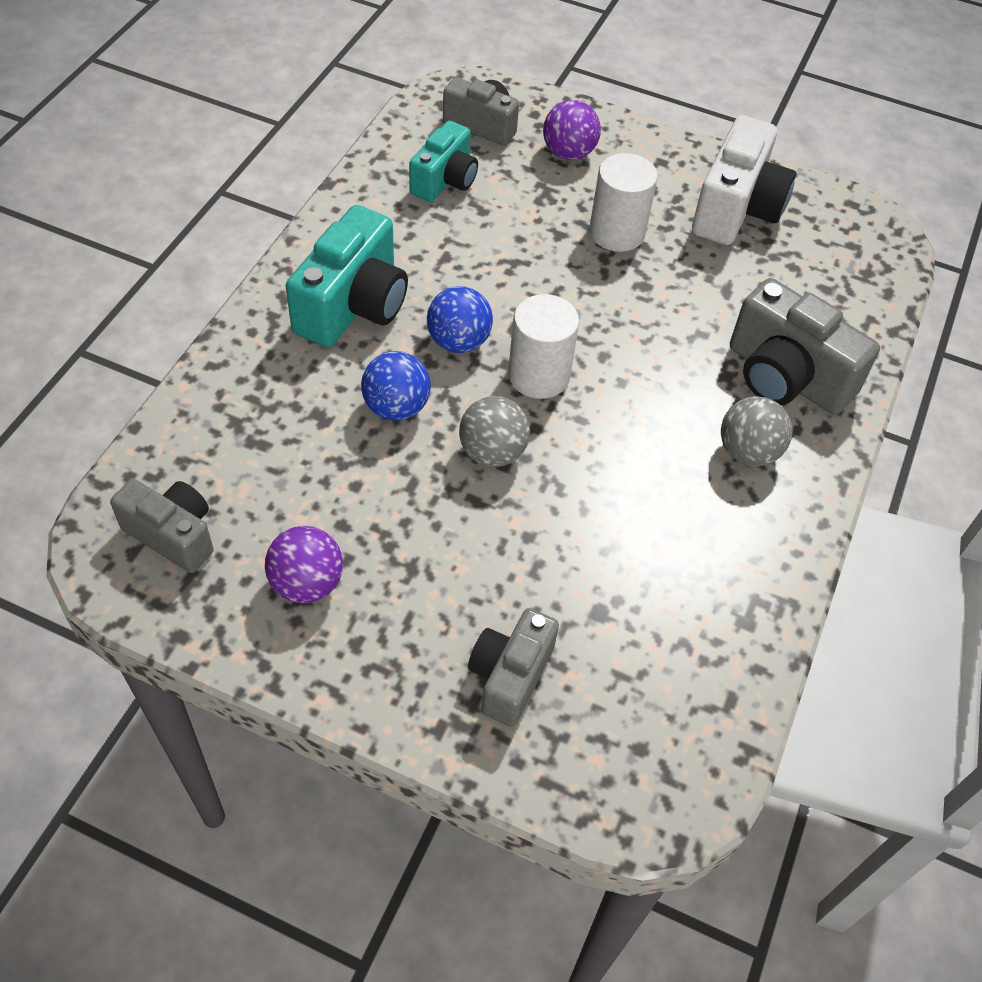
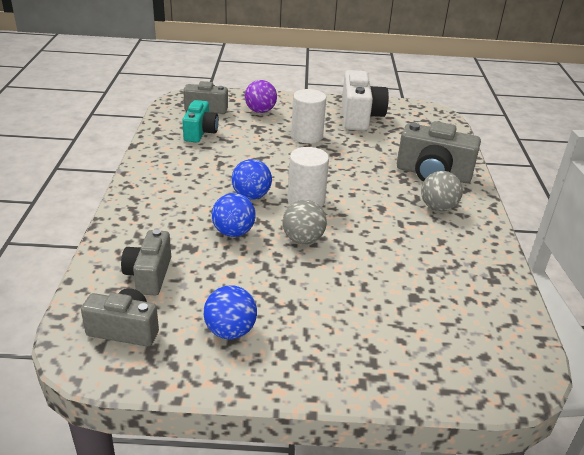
camera: 20 degrees left, 20 degrees down
purple ball [265,526,343,603] -> blue ball [204,285,257,339]
turquoise camera [286,205,408,347] -> none
grey camera [468,608,559,727] -> grey camera moved to [121,229,171,295]

